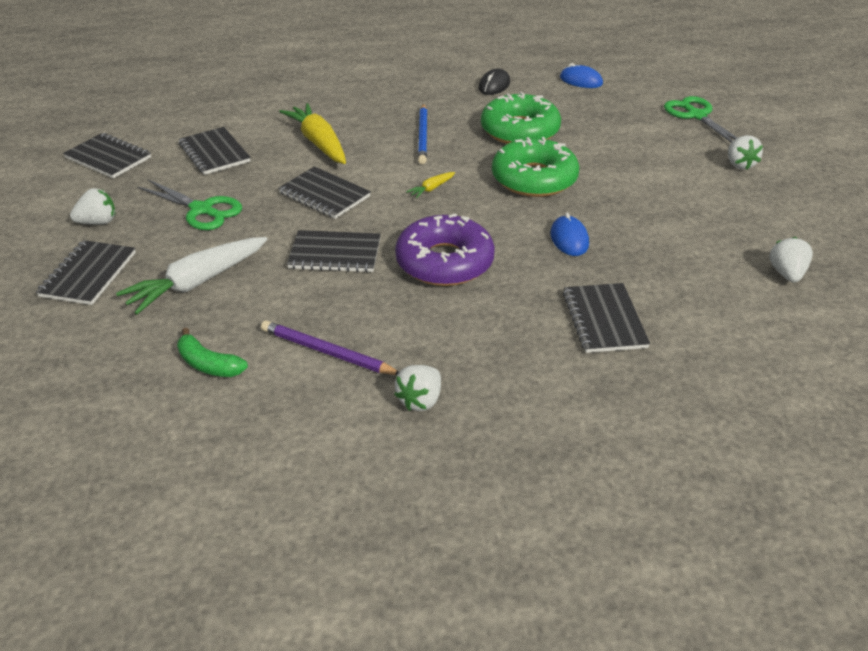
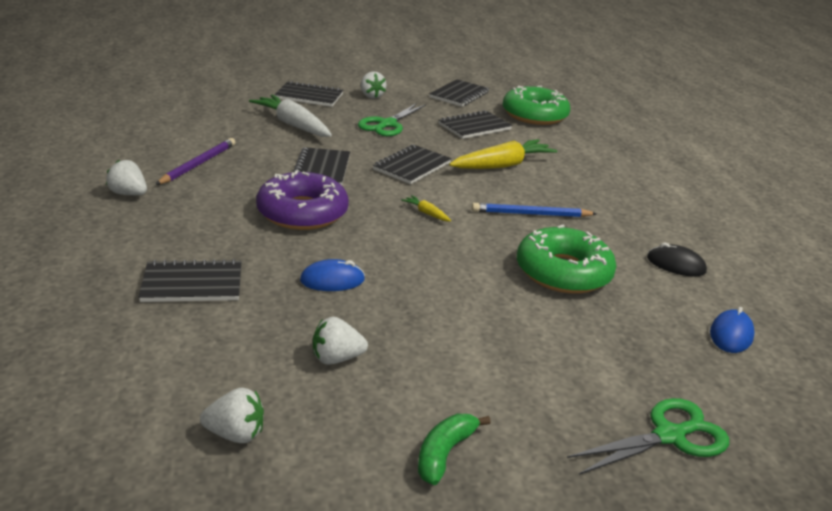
camera: 85 degrees right, 10 degrees down
green banana [177,328,248,377] -> green banana moved to [418,414,491,485]
green donut [492,137,579,197] -> green donut moved to [503,86,570,125]
white strawberry [728,135,763,169] -> white strawberry moved to [313,317,368,365]

